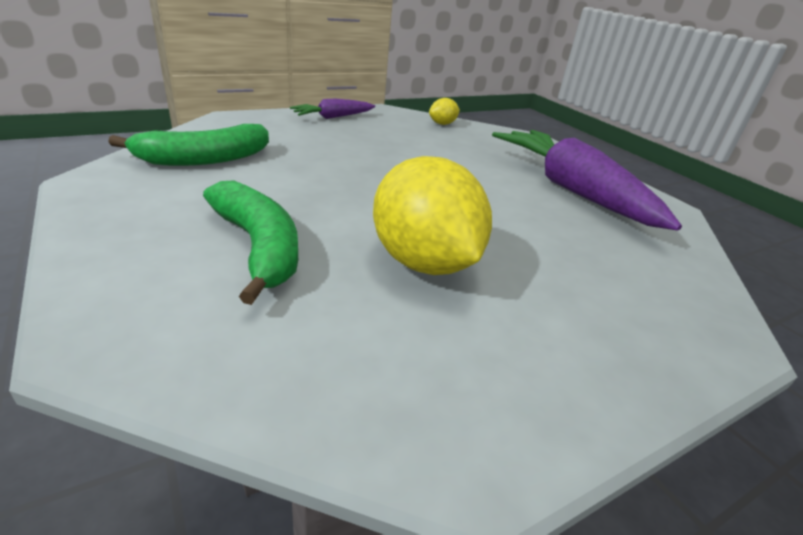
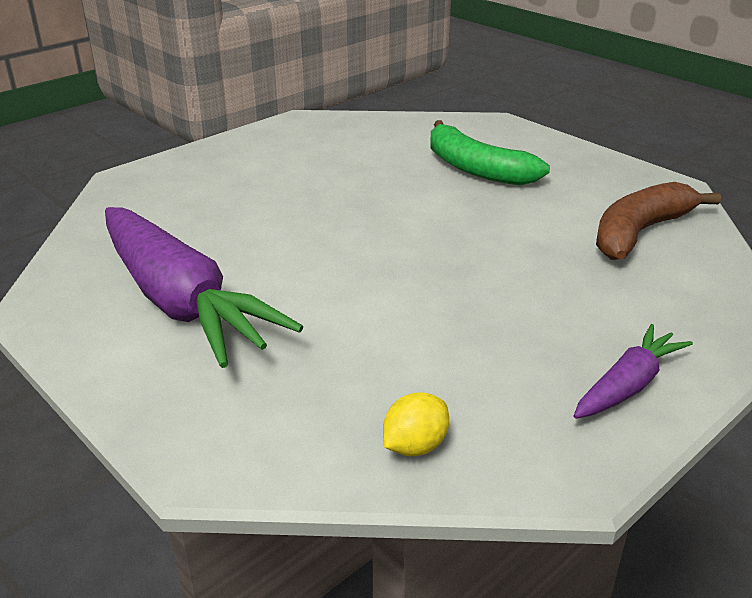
camera: 170 degrees right, 0 degrees up
green banana [109,124,269,166] -> brown banana [596,182,721,260]
yellow lemon [373,156,492,275] -> none

